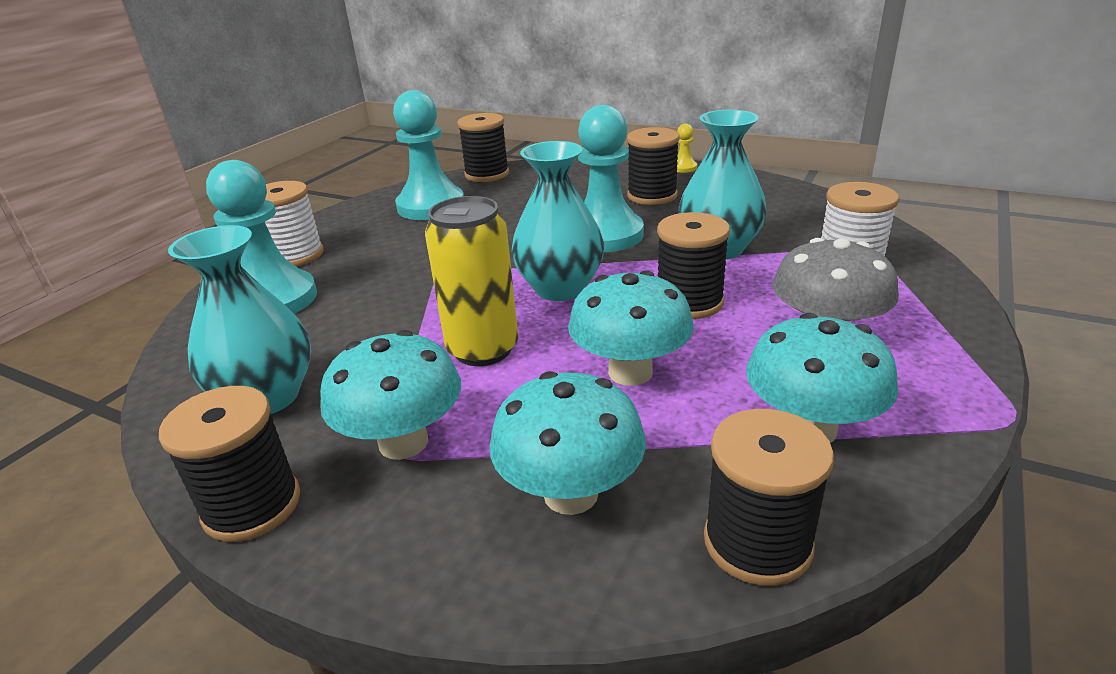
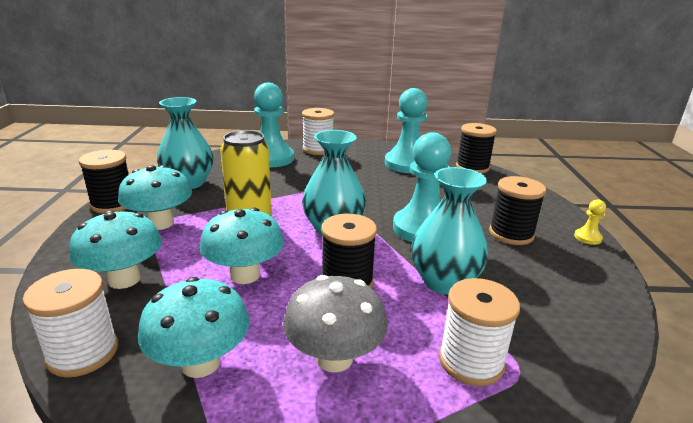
camera: 60 degrees right, 5 degrees down
black spool [704,409,834,586] -> white spool [22,269,118,377]

